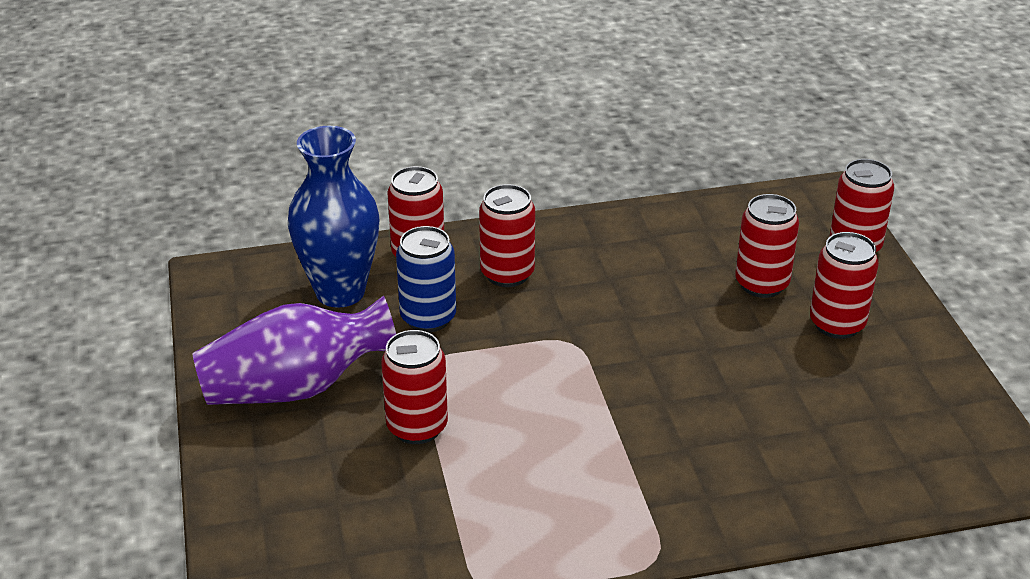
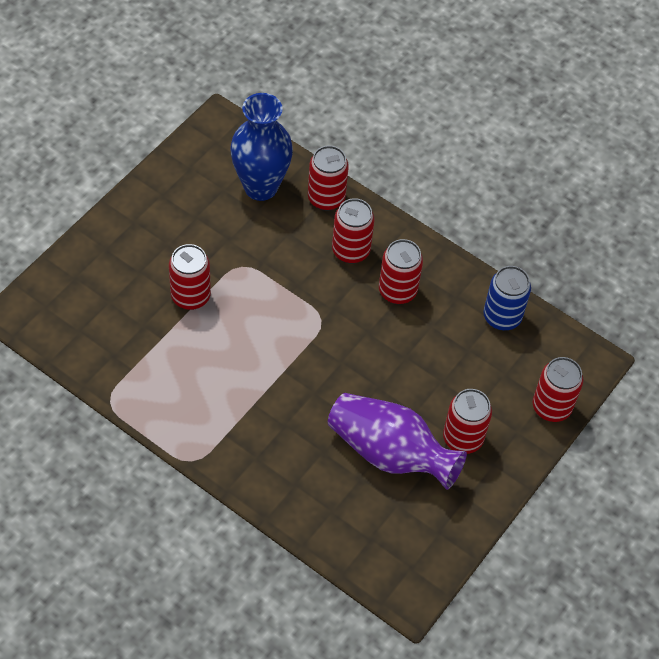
camera: 45 degrees right, 20 degrees up
purple vase [192,296,396,405] -> purple vase moved to [328,393,467,490]
blue can [396,226,456,332] -> blue can moved to [483,266,531,331]
red can [735,194,799,298] -> red can moved to [379,239,423,304]

